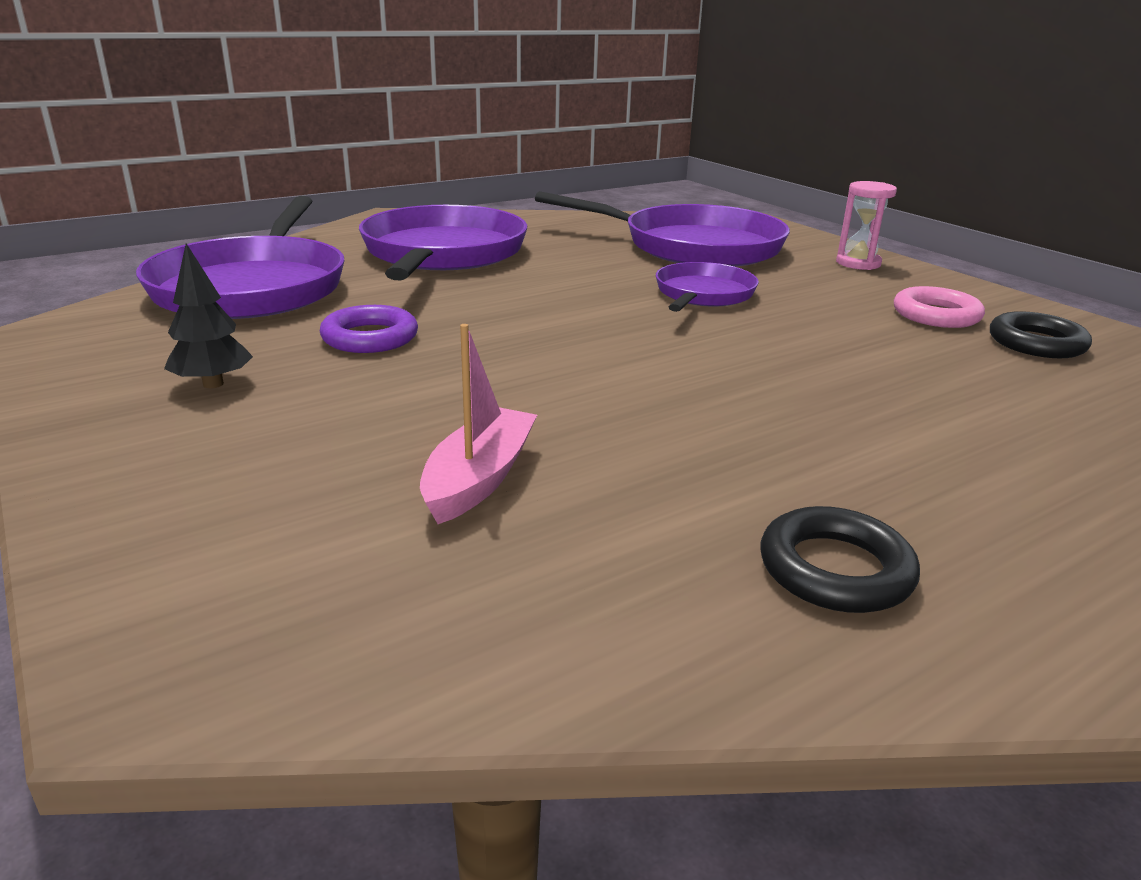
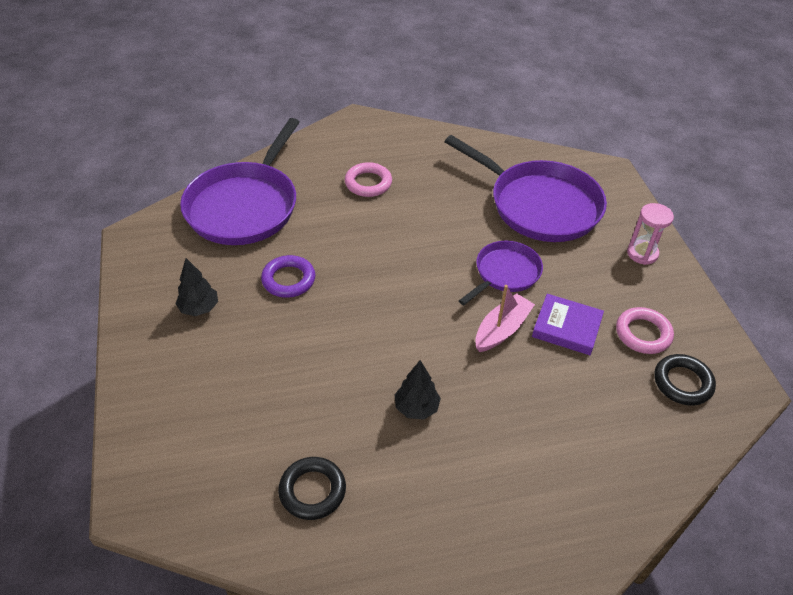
camera: 20 degrees right, 20 degrees up
purple pan [359,205,527,280] -> pink ring [345,162,392,197]
pink boat [420,324,537,524] -> pink boat moved to [475,285,535,352]
black ring [760,506,920,613] -> black ring moved to [278,457,346,520]
none -> black tree [394,360,441,420]
none -> purple book [532,294,604,355]

